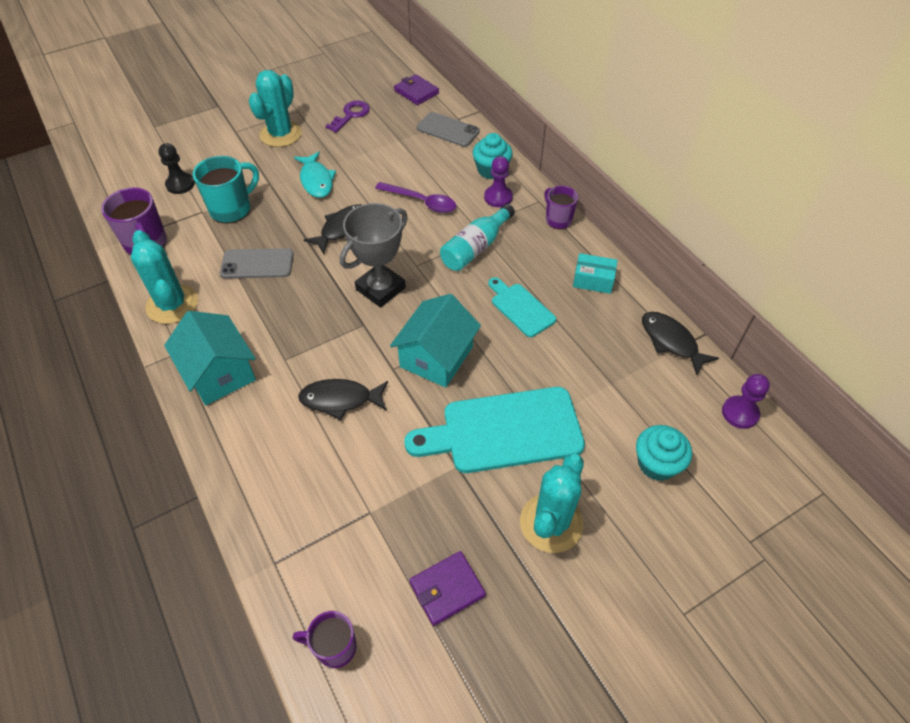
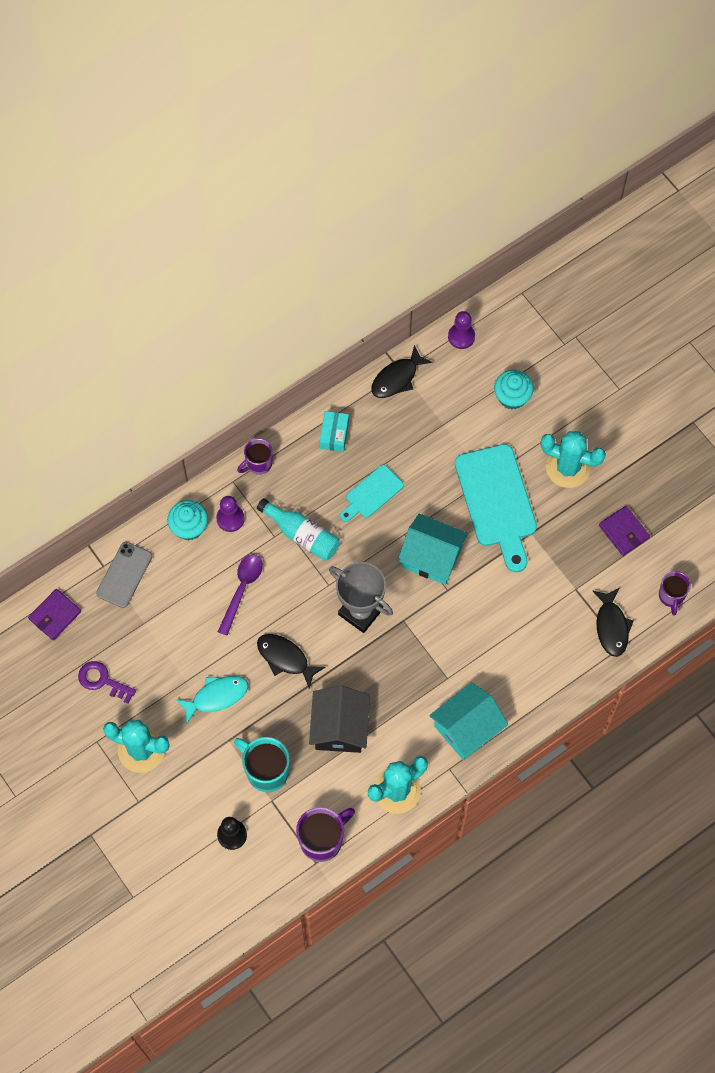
camera: 95 degrees left, 15 degrees up
grey phone [220,248,294,279] -> black house [309,686,370,753]
black fish [298,379,388,420] -> black fish moved to [593,588,634,657]

